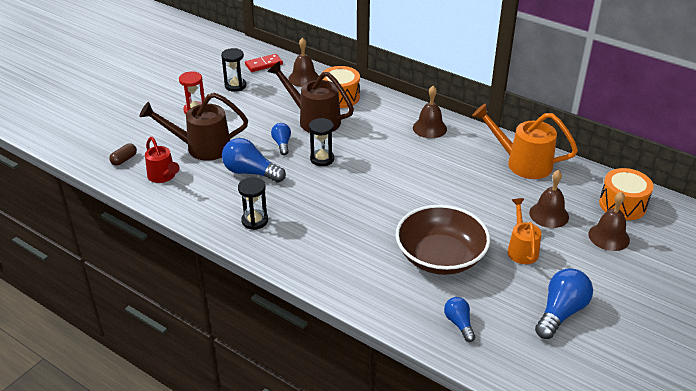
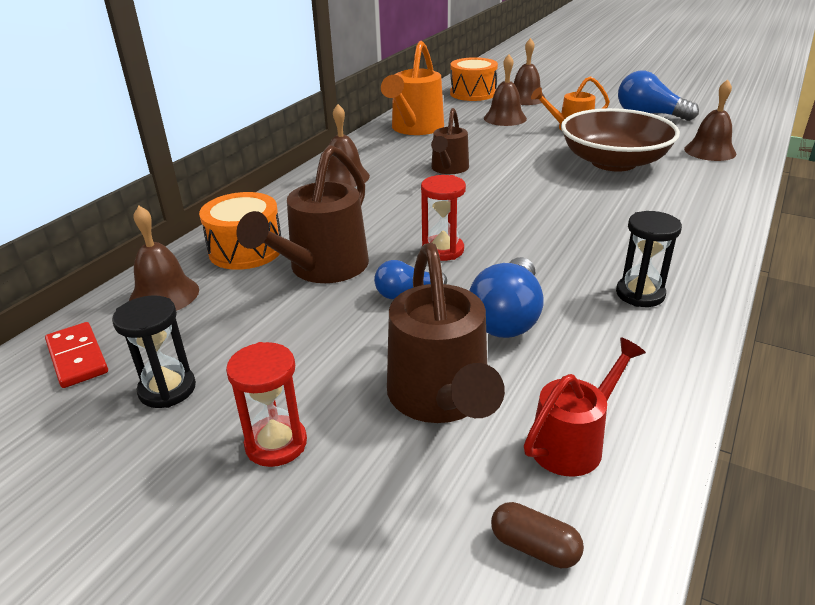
camera: 95 degrees left, 5 degrees down
black hourglass [309,118,334,166] -> red hourglass [421,175,466,261]
blue light bulb [444,297,475,342] -> brown bell [684,79,736,161]
none -> brown watering can [431,108,469,174]

